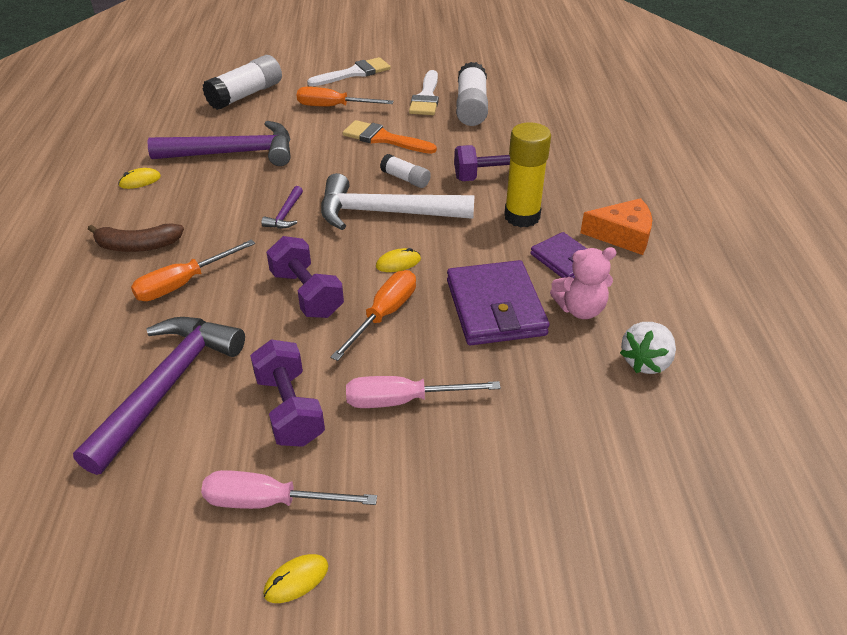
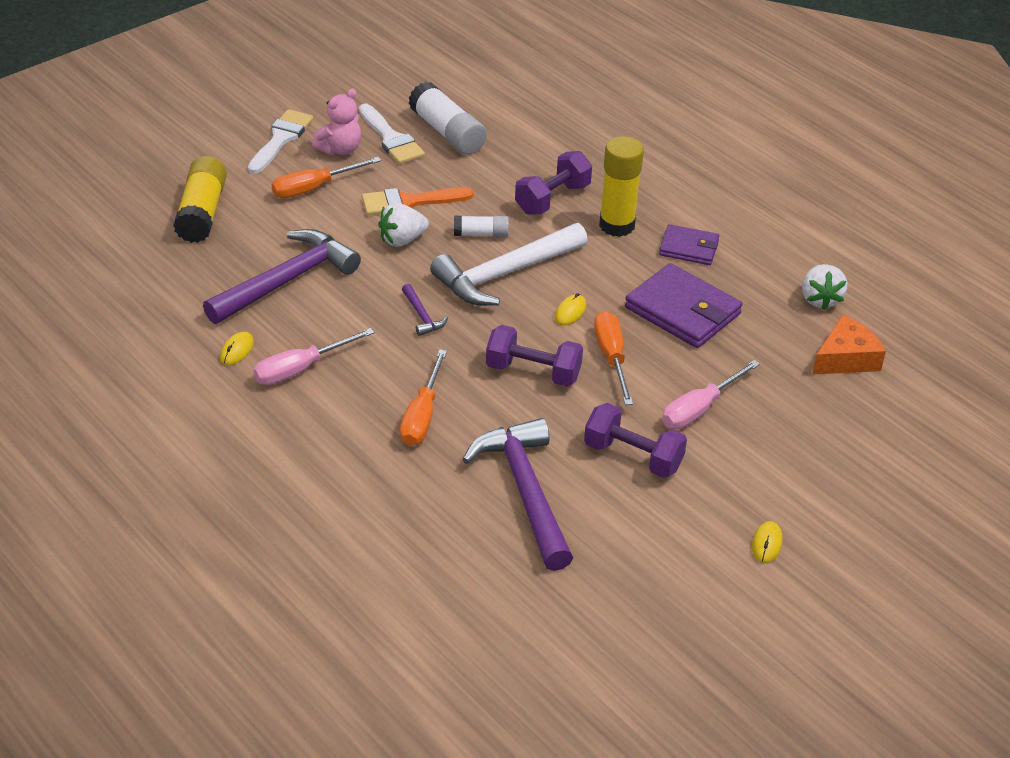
camera: 40 degrees left, 0 degrees up
brown banana [88,223,184,252] -> none
pink screwdriver [201,470,377,509] -> pink screwdriver moved to [253,328,375,385]
white glue stick [203,55,282,110] -> yellow glue stick [173,156,227,243]
pink teddy bear [550,247,617,319] -> pink teddy bear moved to [312,89,361,155]
orange cheese [580,198,652,255] -> orange cheese moved to [812,315,886,374]
none -> white strawberry [378,203,429,247]

